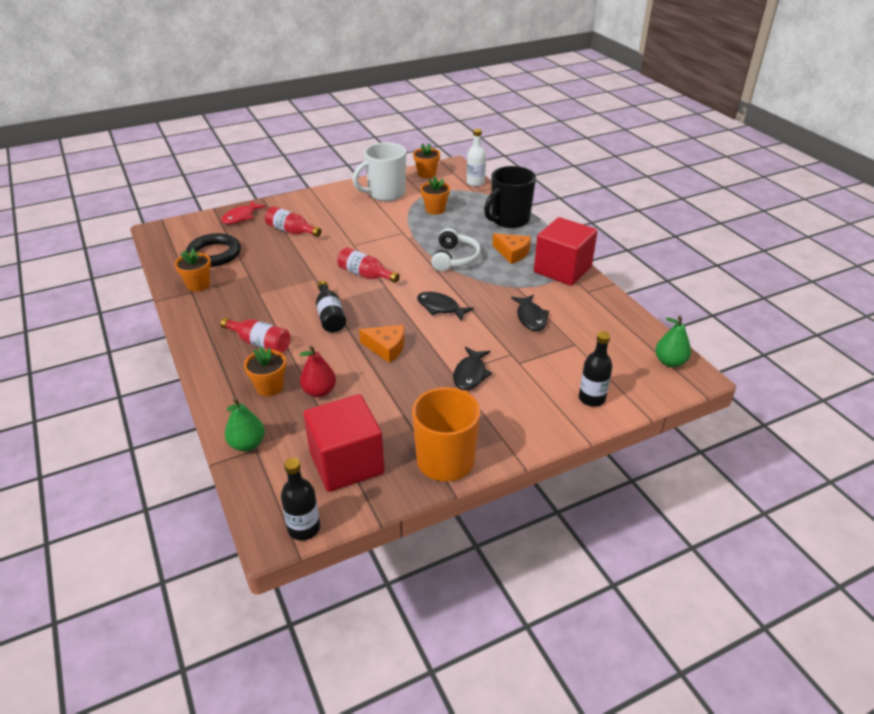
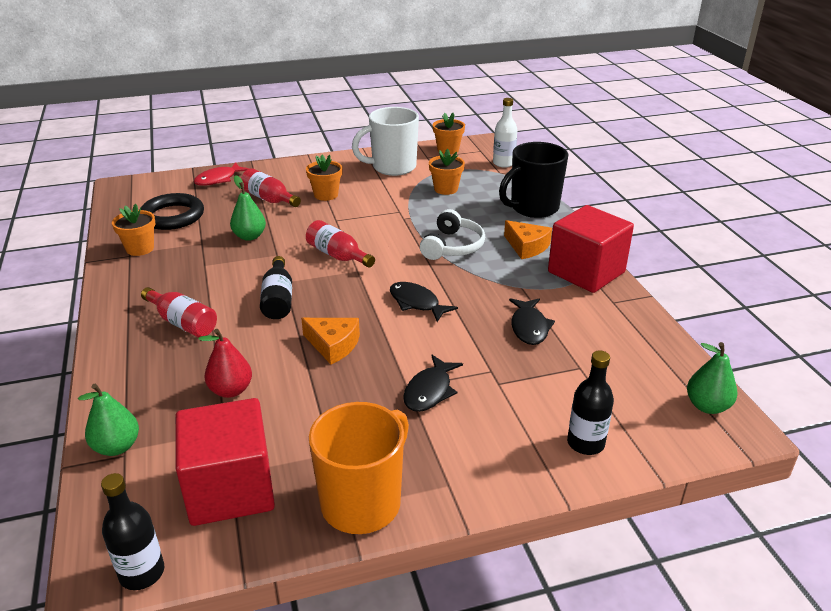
camera: 10 degrees right, 5 degrees down
orange flower pot [244,346,286,397] -> orange flower pot moved to [306,154,343,201]
none -> green pear [230,175,266,241]

